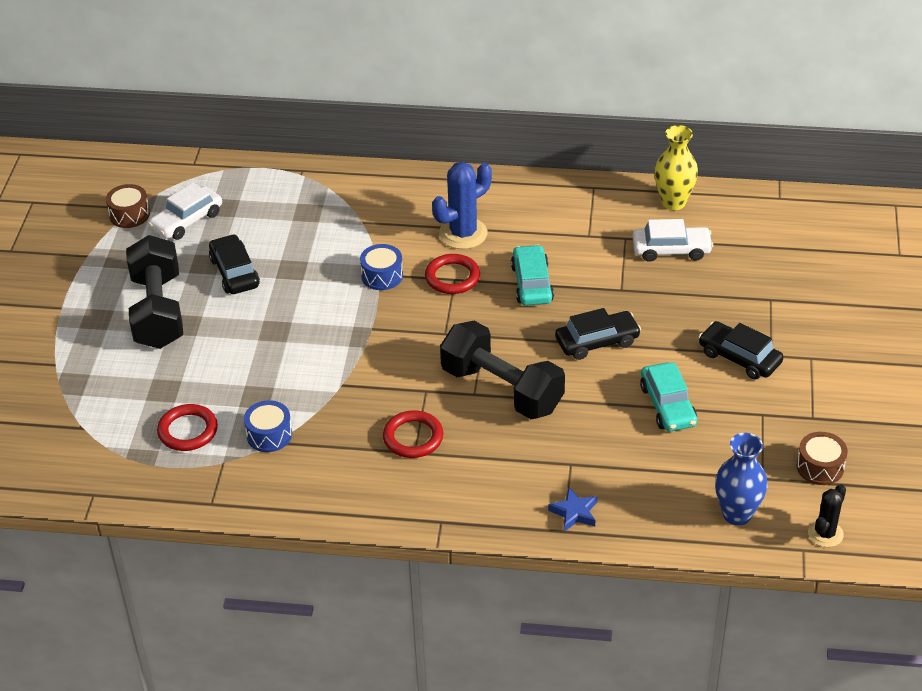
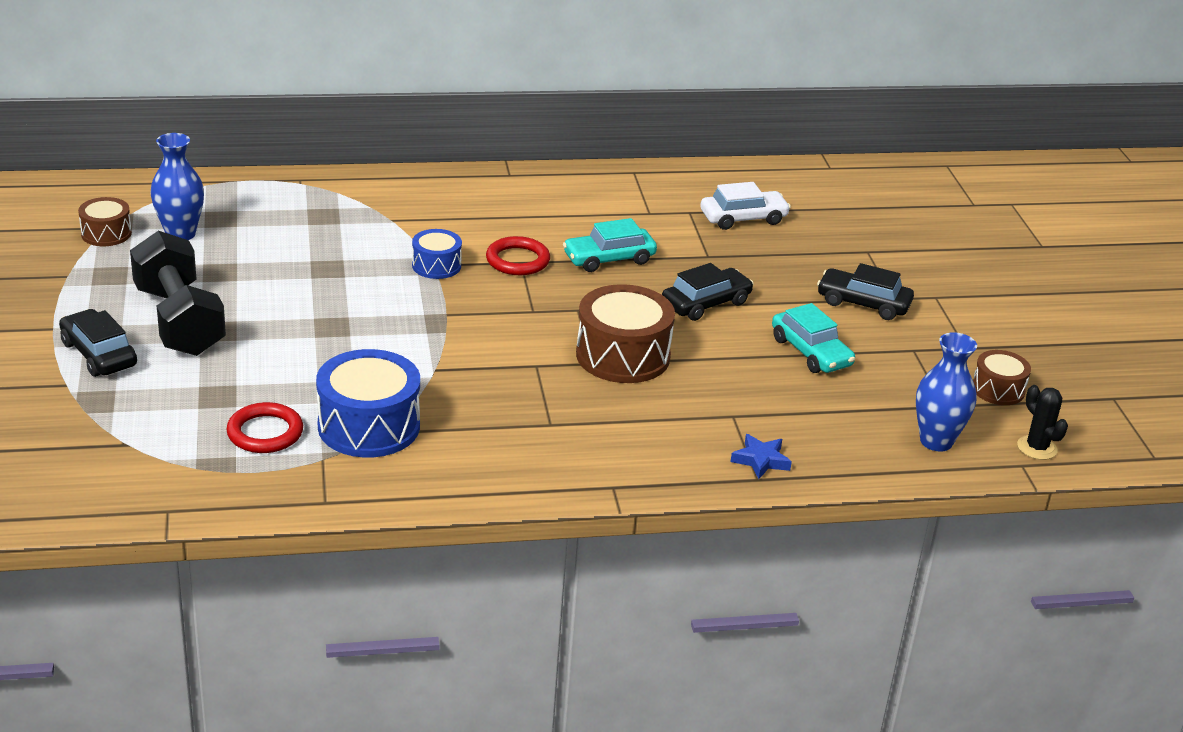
camera: 20 degrees left, 10 degrees down
white car [148,183,222,240] -> blue vase [151,133,204,240]
black car [209,234,260,294] -> black car moved to [59,309,137,377]
blue drum [244,400,292,452] -> blue drum [316,349,420,457], size x1.80
red ring [383,410,444,458] -> none
blue cactus [432,162,492,249] -> none
black dumbbell [440,321,565,419] -> brown drum [576,284,675,383]
turquoise car [511,245,554,306] -> turquoise car turned 90 degrees counterclockwise [563,218,657,272]
yellow vase [654,125,698,210] -> none
black cactus [808,484,846,547] -> black cactus turned 45 degrees counterclockwise [1017,385,1068,460]

